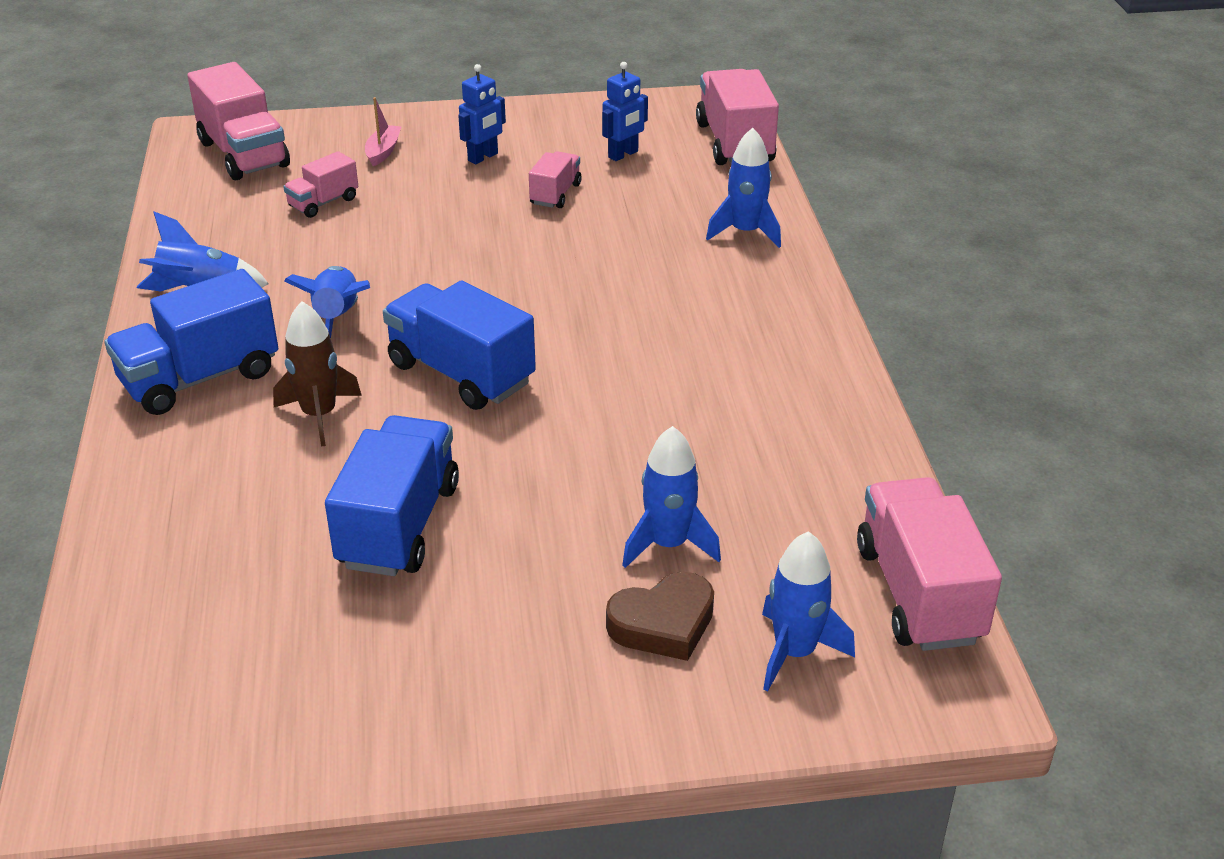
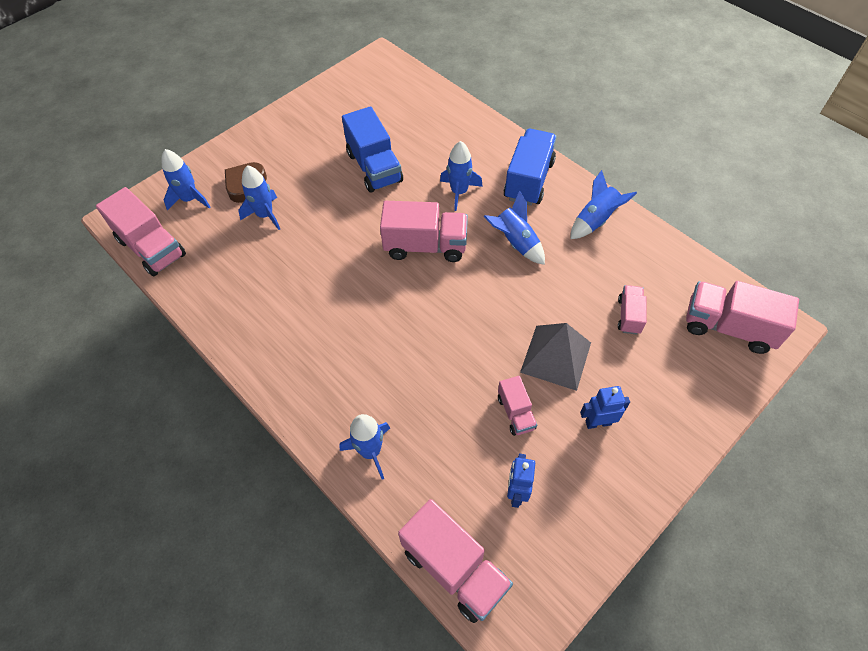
camera: 145 degrees right, 20 degrees up
brown rocket [273,301,362,447] -> blue rocket [440,141,483,211]
pink boat [365,97,401,166] -> none
blue truck [383,281,536,410] -> pink truck [380,201,468,262]
blue robot [458,64,506,164] -> blue robot turned 75 degrees clockwise [580,386,630,429]
none -> grey pyramid [520,323,591,391]

